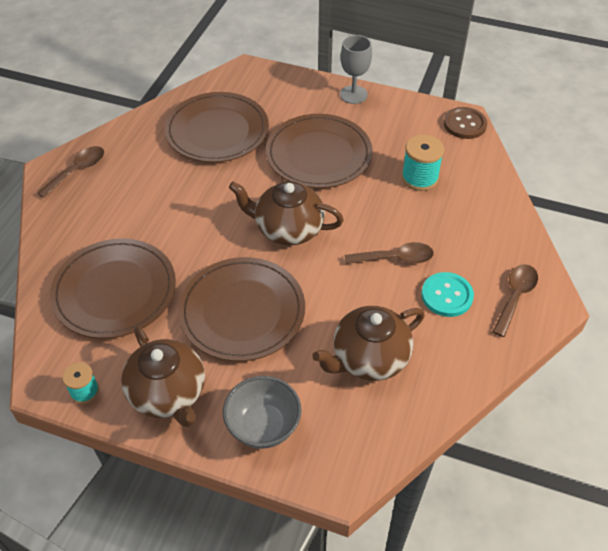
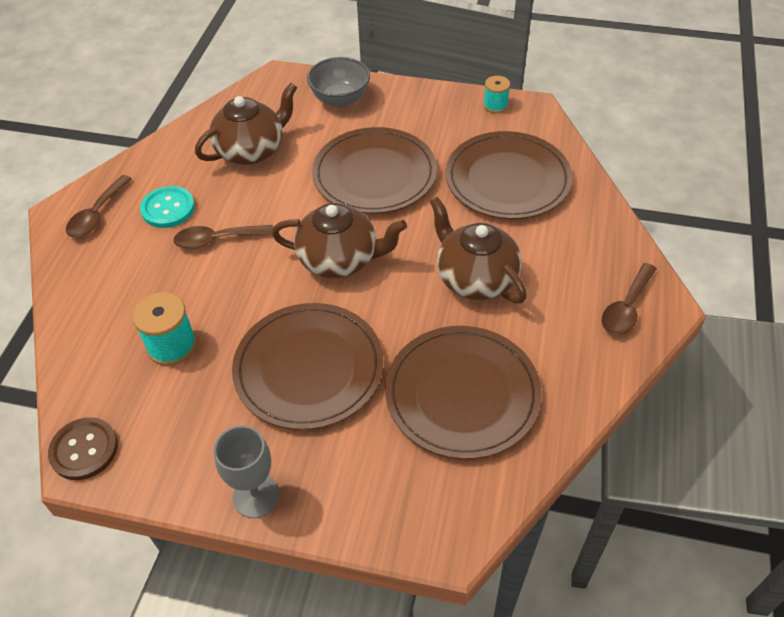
camera: 175 degrees right, 0 degrees up
brown teapot [121,326,205,427] -> brown teapot moved to [430,197,527,303]

